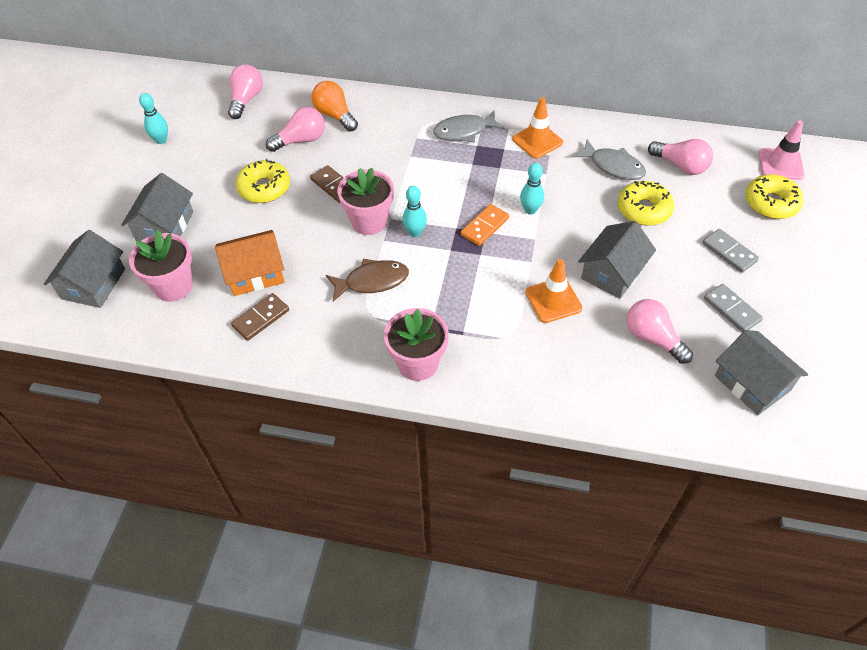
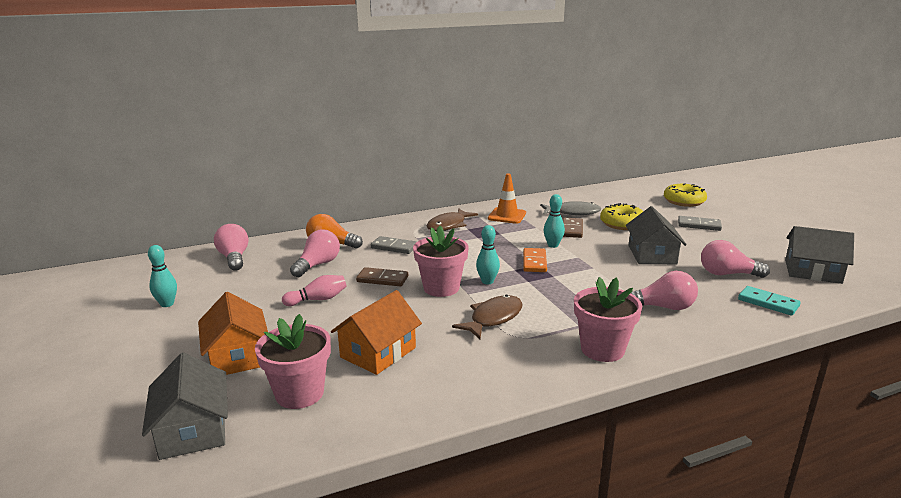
camera: 35 degrees left, 30 degrees down
grey house [121,173,193,241] -> orange house [198,292,268,375]
brown domino [231,293,289,341] -> brown domino moved to [563,217,583,238]
yellow donut [236,159,290,203] -> pink bowling pin [282,275,347,306]
grey fish [433,110,505,143] -> brown fish [427,208,478,231]
orange traffic cone [525,259,582,323] -> none
pink light bulb [648,139,713,175] -> pink light bulb moved to [631,271,698,310]
grey domino [704,284,763,332] -> grey domino moved to [371,236,417,254]
pink traffic cone [759,120,804,180] -> none
none -> turquoise domino [738,286,801,316]

